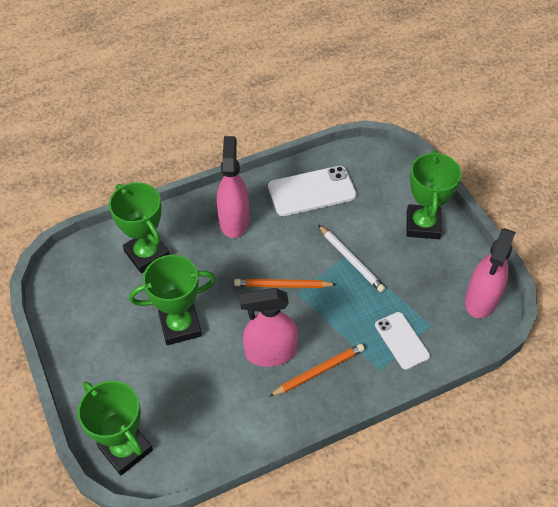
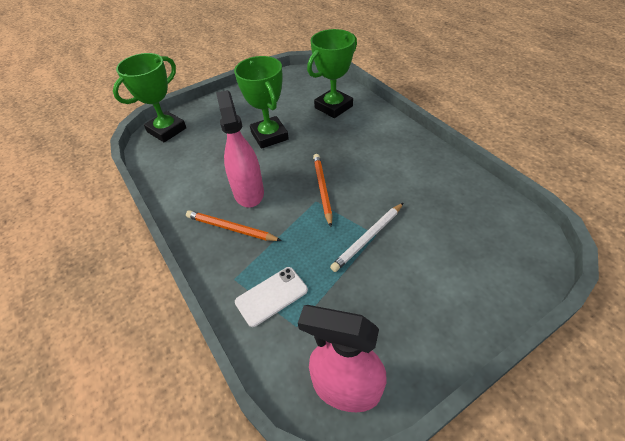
camera: 85 degrees right, 5 degrees down
pink spray bottle [217,136,249,238] -> none
white phone [268,166,357,216] -> none
orange pencil [269,344,365,396] -> orange pencil turned 150 degrees clockwise [186,210,282,241]
green trophy [406,150,462,239] -> none

